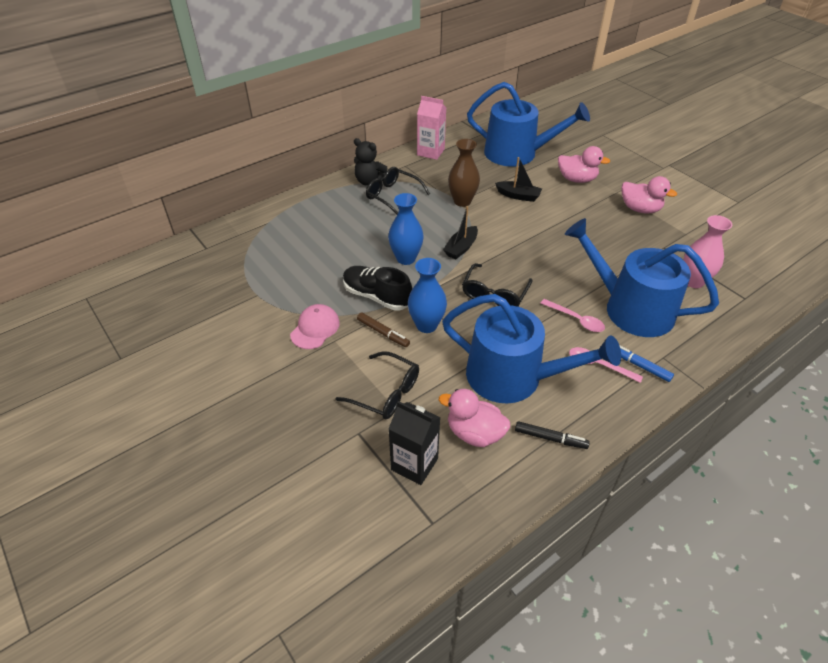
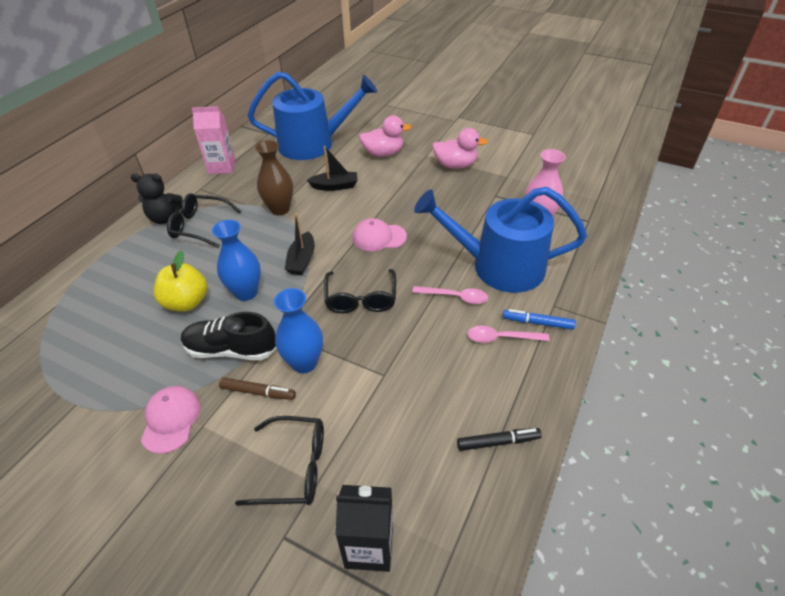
camera: 25 degrees left, 0 degrees up
pink duck [439,389,510,447] -> none
blue watering can [442,294,621,403] -> none
none -> yellow apple [154,251,207,312]
none -> pink cap [353,218,407,251]

